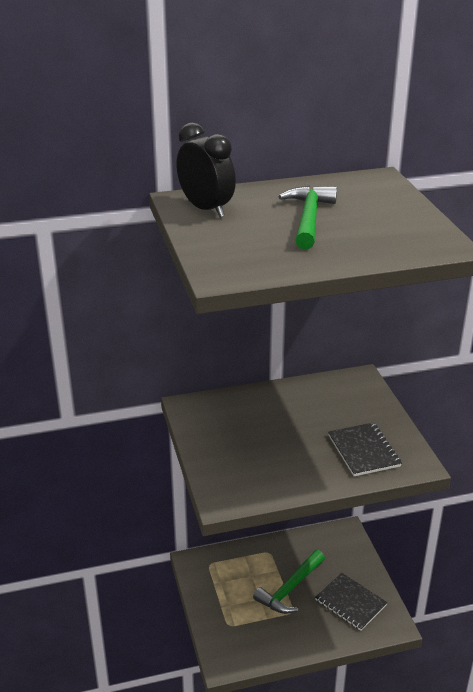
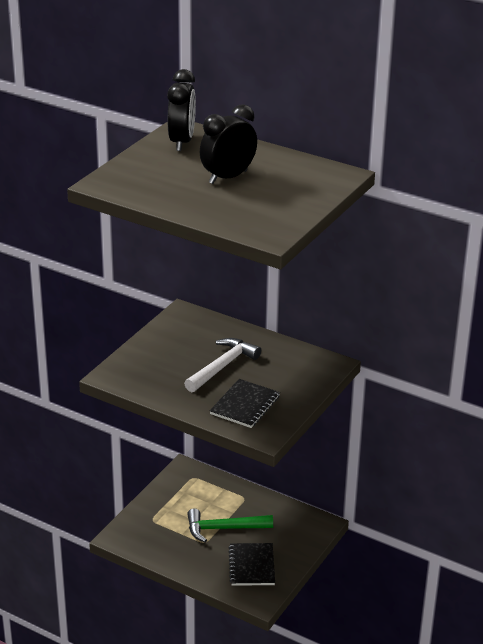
camera: 45 degrees right, 0 degrees up
green hammer [278,186,337,250] -> black clock [200,104,257,184]
none -> white hammer [184,338,261,392]

